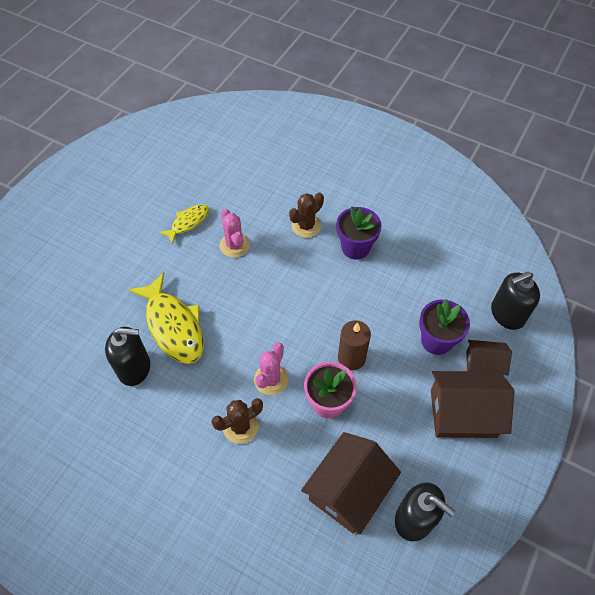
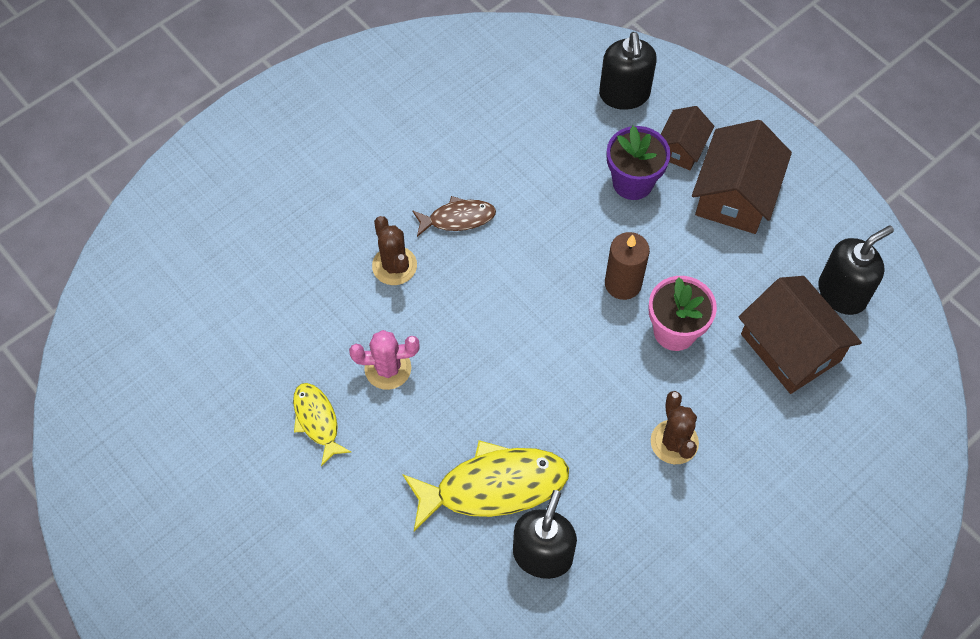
camera: 70 degrees left, 5 degrees up
pink cactus [254,342,288,395] -> none
purple flower pot [336,207,382,260] -> brown fish [412,196,496,237]

